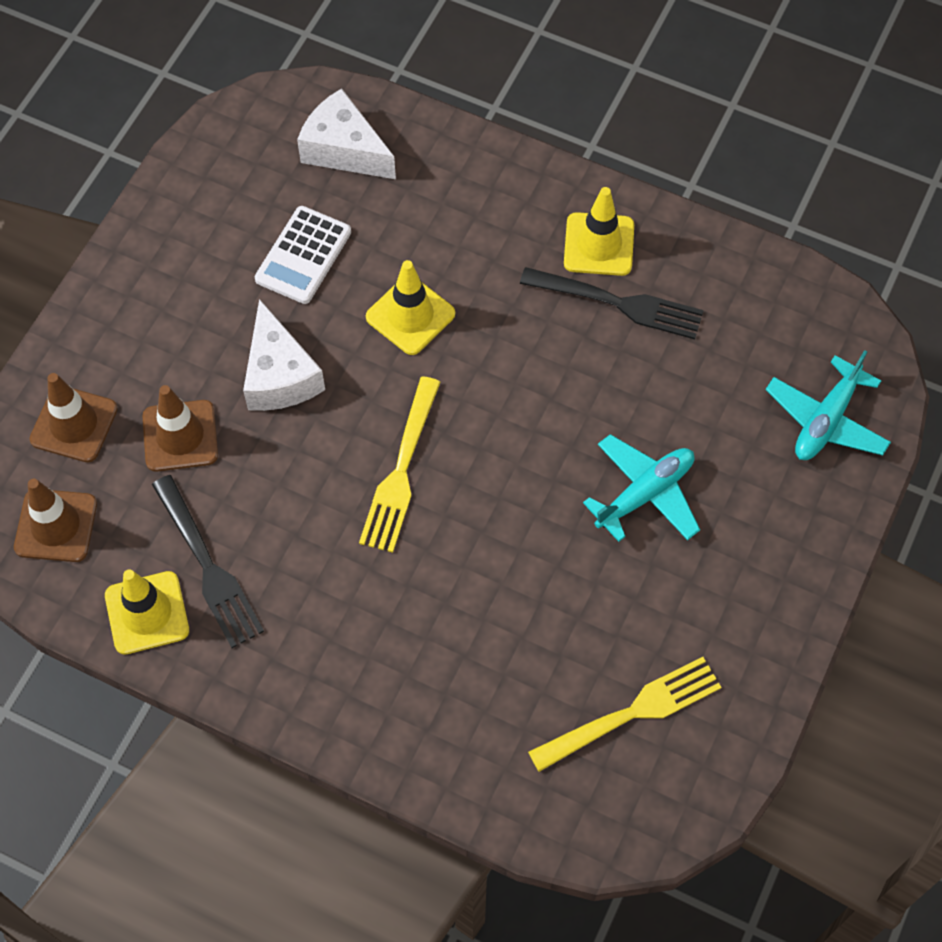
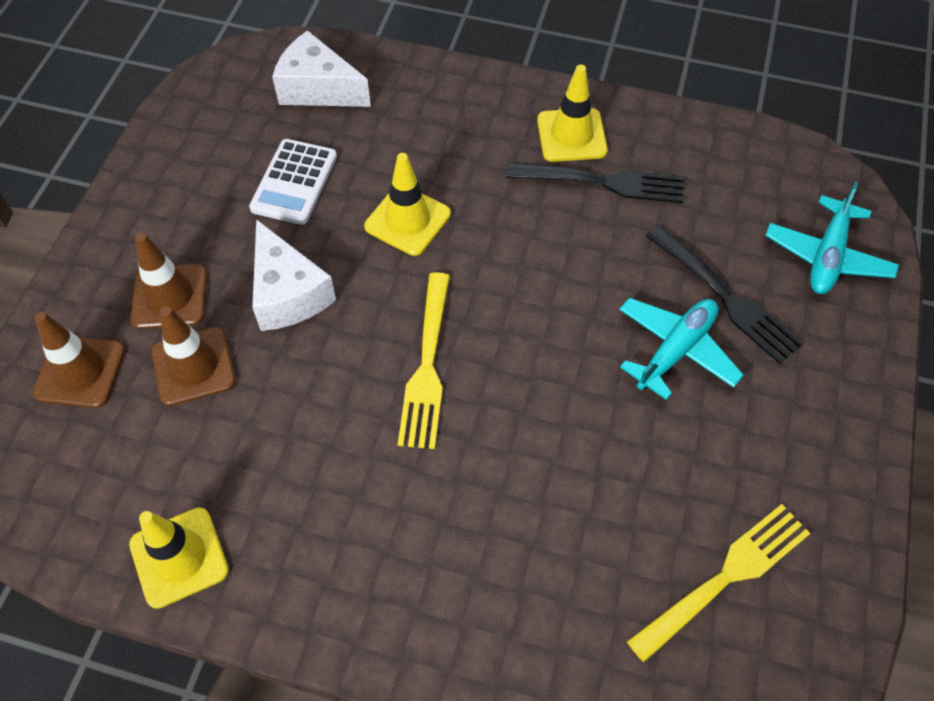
camera: 10 degrees left, 5 degrees down
brown traffic cone [14,479,97,562] -> brown traffic cone moved to [130,233,207,329]
black fork [152,475,264,648] -> black fork moved to [646,225,804,364]

